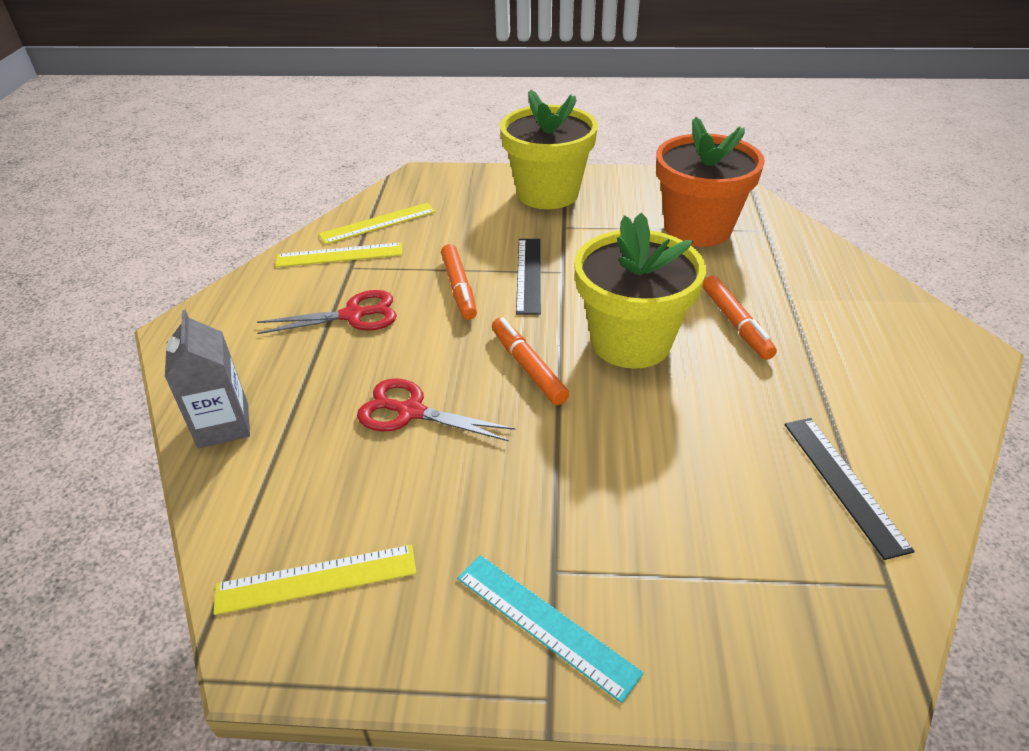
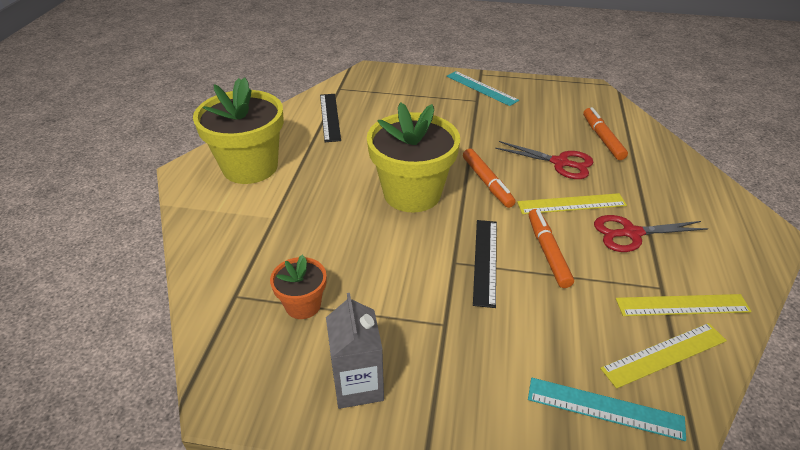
camera: 175 degrees left, 0 degrees up
grey carton [165,310,250,448] -> grey carton moved to [326,293,384,409]
yellow ruler [213,545,416,615] -> yellow ruler moved to [517,193,627,214]
yellow flower pot [500,90,598,209] -> yellow flower pot moved to [193,77,284,184]
orange flower pot [656,117,765,247] -> orange flower pot [270,254,326,319], size x0.50
orange marker [703,276,777,360] -> orange marker moved to [583,107,628,160]
none -> turquoise ruler [528,378,686,441]

